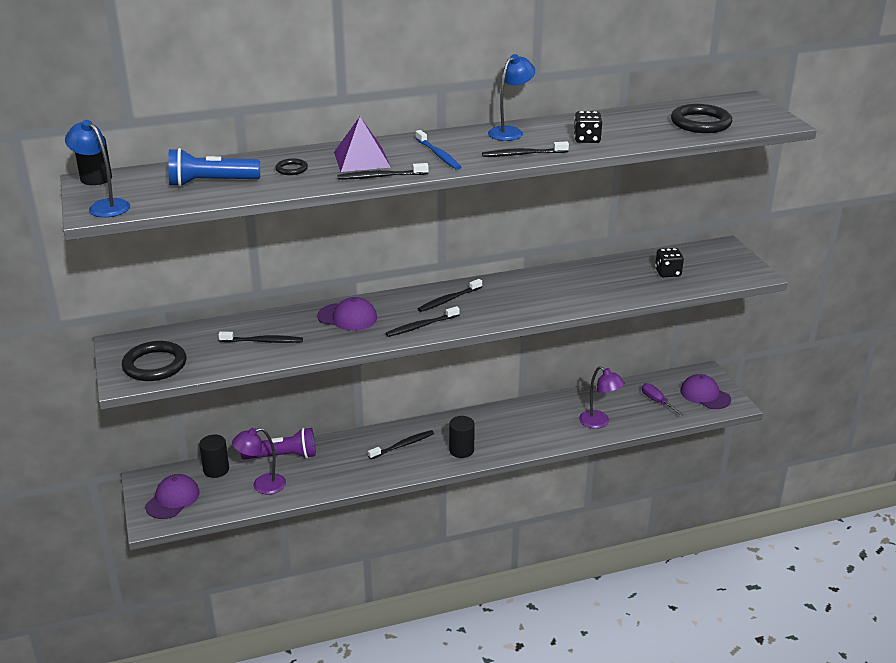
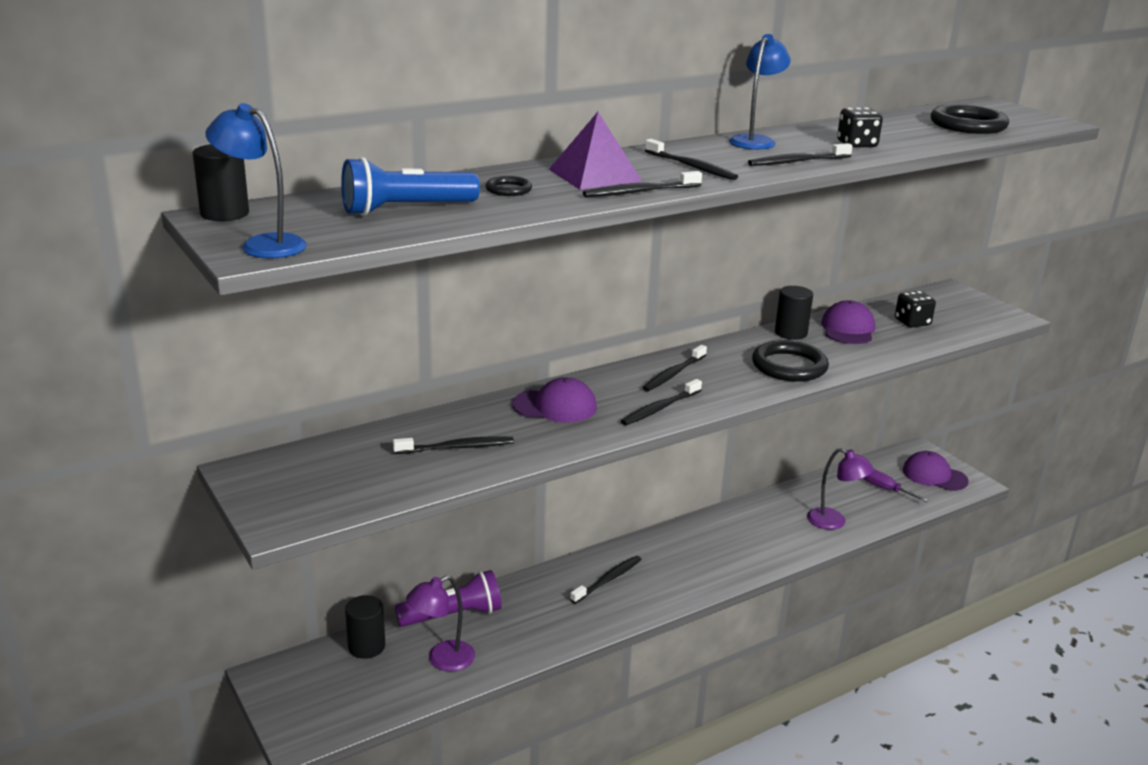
camera: 15 degrees left, 5 degrees down
black ring [122,341,187,381] -> black ring moved to [752,340,829,382]
purple cap [145,474,200,519] -> purple cap moved to [821,300,875,344]
blue toothbrush [416,130,461,170] -> black toothbrush [645,139,738,180]
black cylinder [449,416,475,458] -> black cylinder moved to [775,286,813,340]

